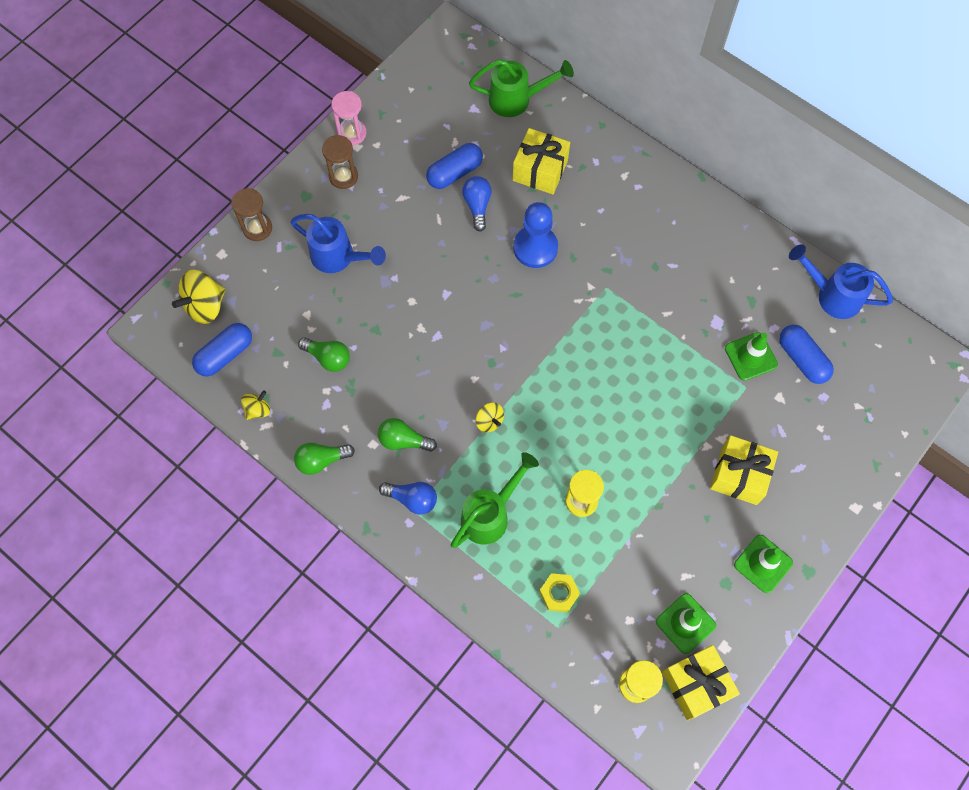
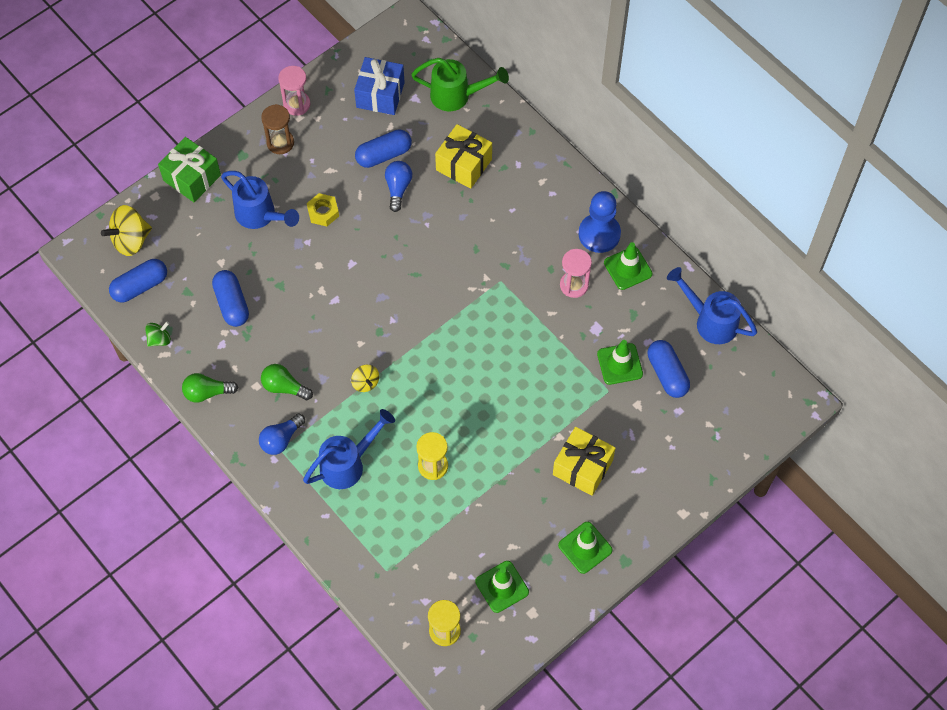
camera: 10 degrees right, 5 degrees down
brown hourglass [231,188,272,241] -> green gift [158,137,221,202]
yellow spinning top [241,390,270,420] -> green spinning top [145,321,171,347]
green light bulb [298,337,350,372] -> blue capsule [212,270,249,327]
blue light bulb [379,482,437,515] -> blue light bulb turned 105 degrees clockwise [259,414,305,455]
green watering can [451,452,539,548] -> blue watering can [303,409,395,489]
blue pawn [513,202,558,268] -> blue pawn moved to [579,191,621,253]
yellow nut [539,573,580,612] -> yellow nut moved to [307,193,339,227]
yellow gift [662,645,740,720] -> none
none -> blue gift [354,57,405,115]
none -> pink hourglass [560,249,592,298]
none -> green traffic cone [604,242,652,290]

